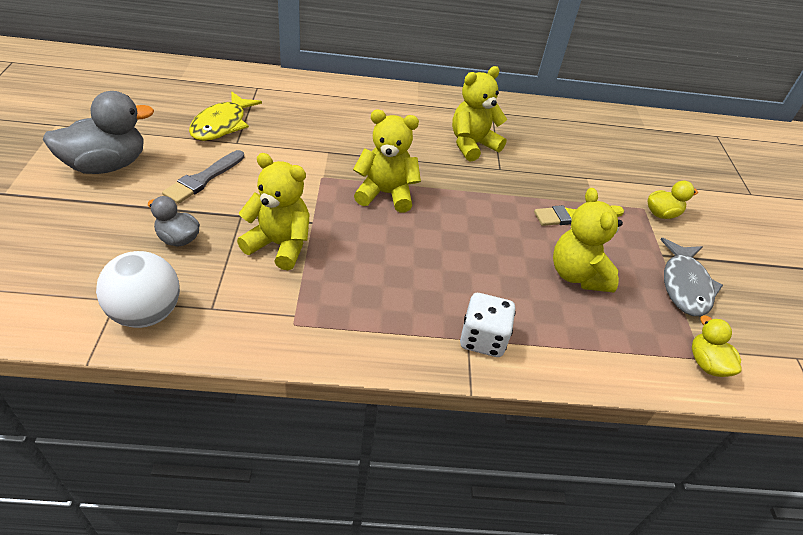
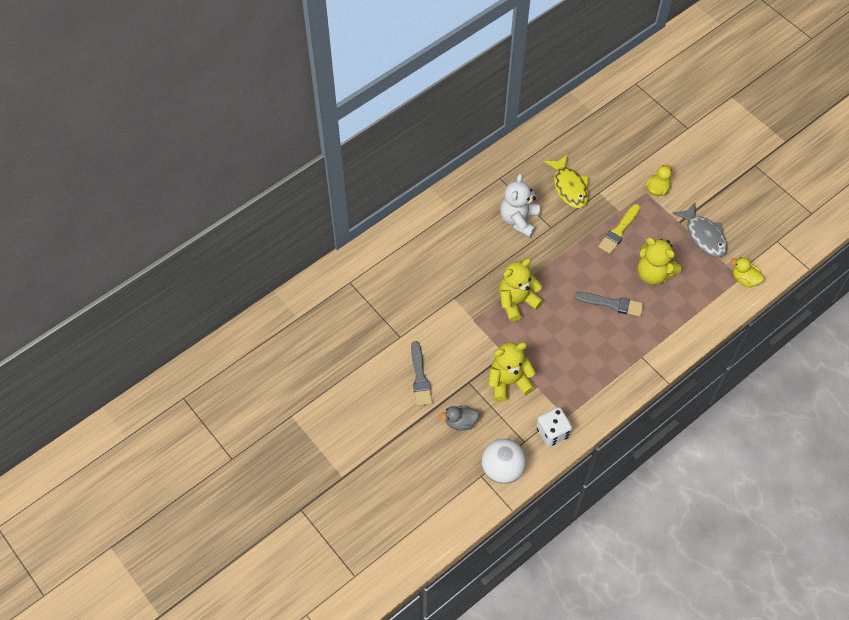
camera: 35 degrees left, 15 degrees up
grey duck [43,91,154,174] -> none
yellow fish [189,91,262,141] -> yellow fish moved to [544,154,589,208]
yellow teddy bear [452,66,507,161] -> white teddy bear [500,174,540,237]
white dice [460,293,516,357] -> white dice moved to [536,407,572,447]
none -> grey brush [574,292,644,317]

